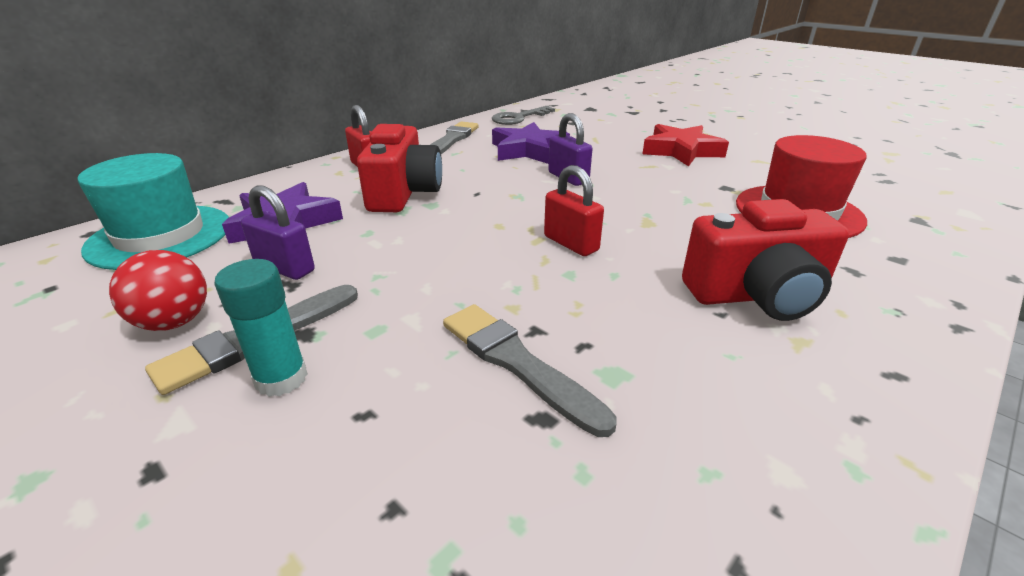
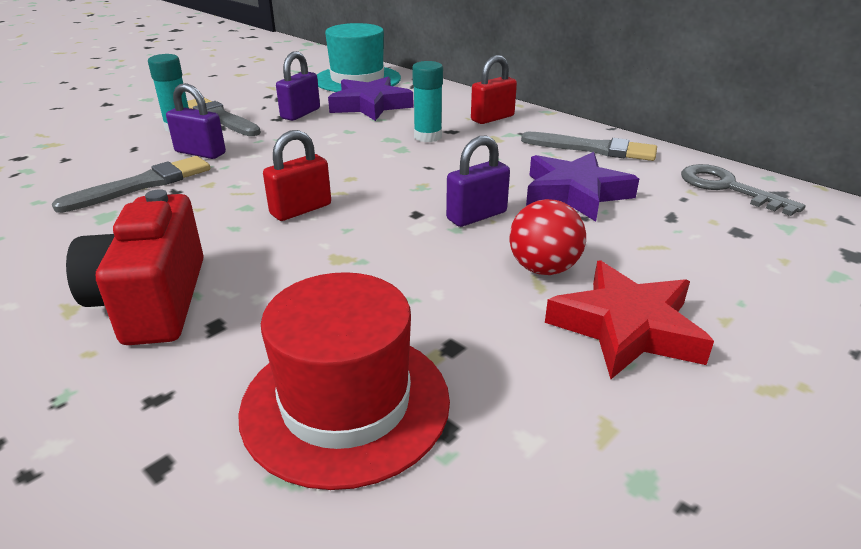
camera: 90 degrees right, 0 degrees up
red ball [109,250,207,331] -> red ball moved to [509,199,586,275]
red camera [357,124,442,212] -> turquoise glue stick [412,61,443,142]
none -> purple padlock [166,83,226,159]

